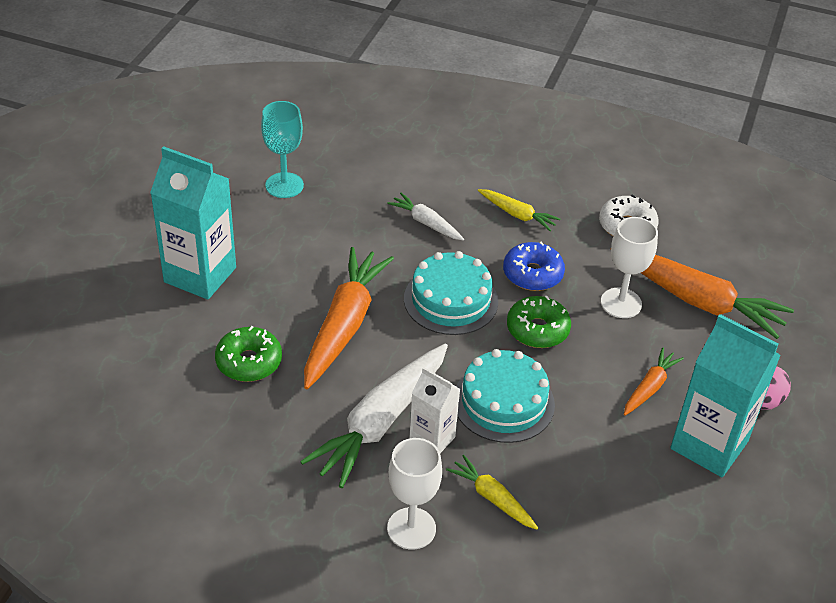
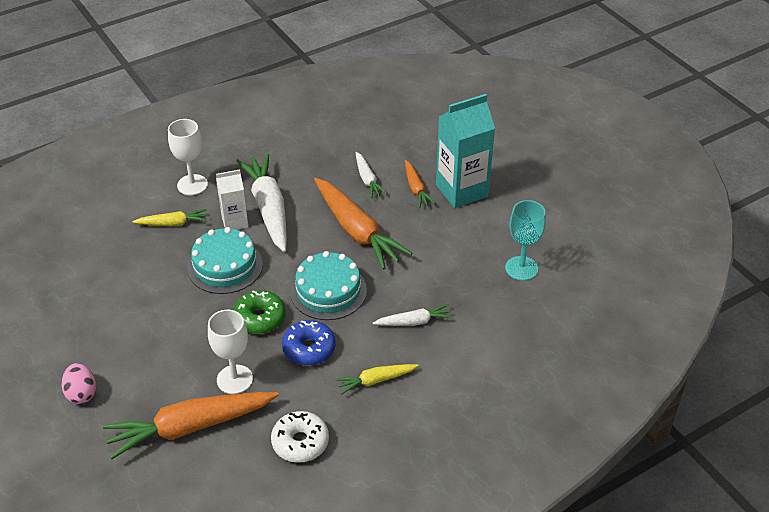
camera: 130 degrees right, 0 degrees up
green donut [215,326,282,382] -> white carrot [356,152,387,198]
orange carrot [624,347,684,416] -> orange carrot moved to [405,160,436,208]
turquoise carton [670,314,781,477] -> none

